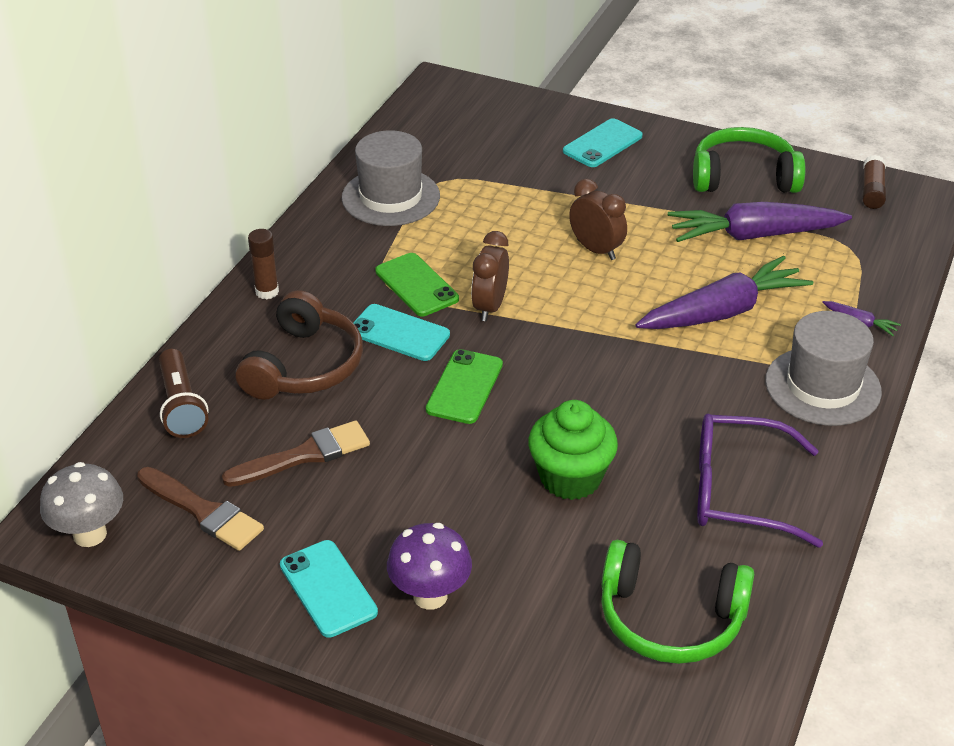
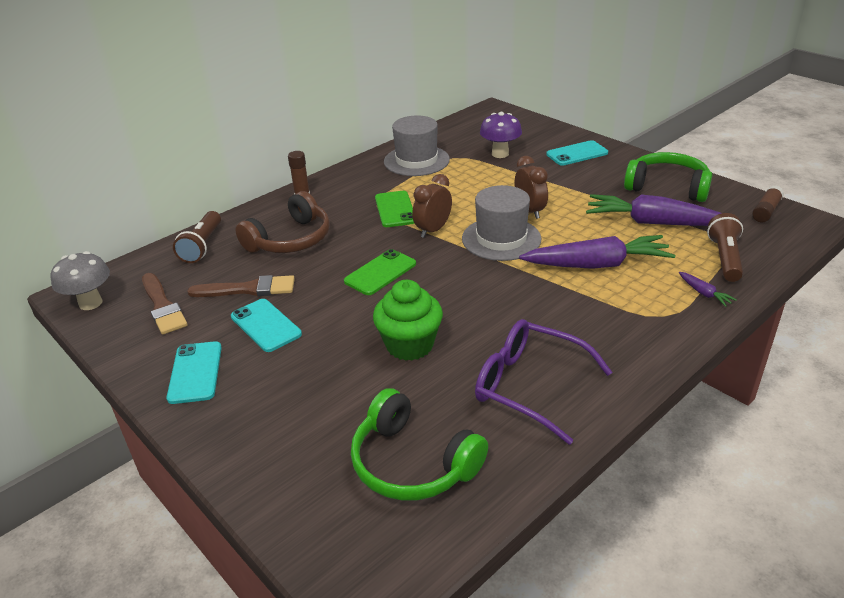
camera: 25 degrees right, 5 degrees down
turquoise phone [353,304,450,361] -> turquoise phone moved to [231,299,302,352]
purple mushroom [387,523,472,610] -> purple mushroom moved to [480,112,522,158]
grey hat [765,311,882,426] -> grey hat moved to [462,185,541,261]
none -> brown flashlight [707,213,743,282]

